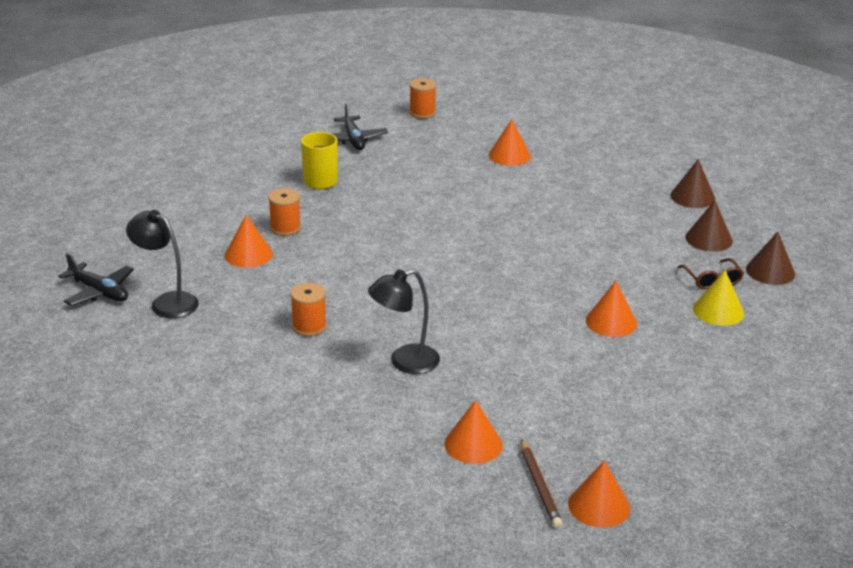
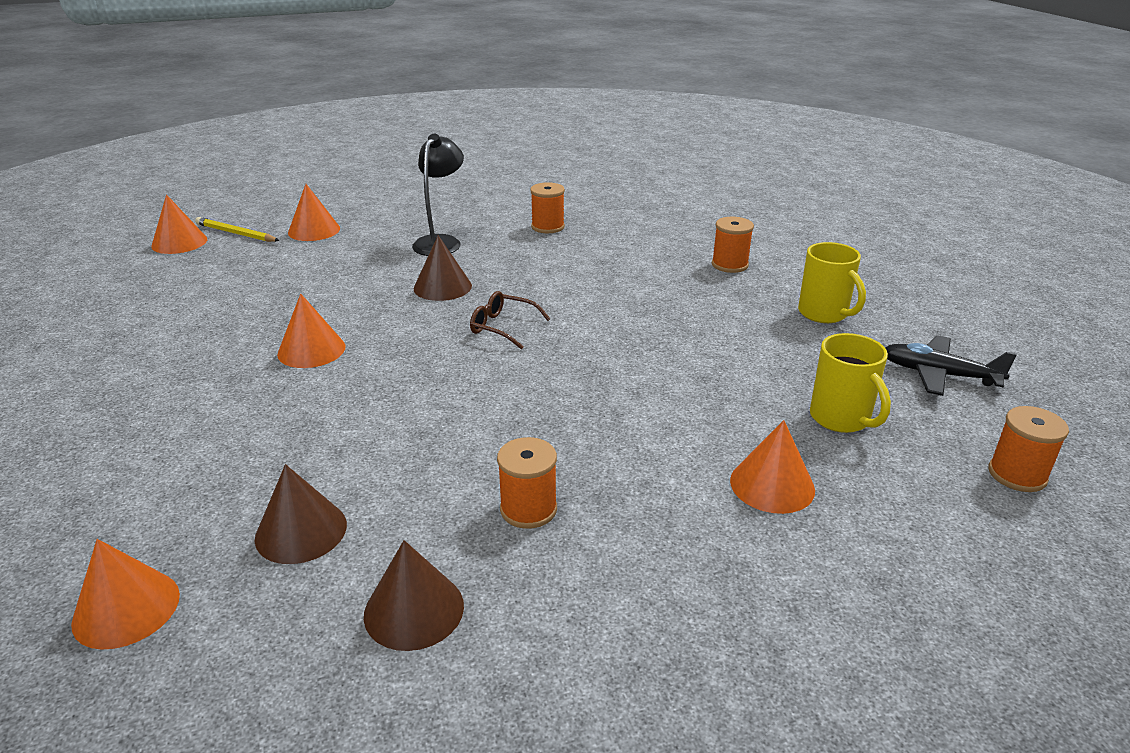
camera: 130 degrees right, 0 degrees up
black plane [58,253,134,306] -> none
black lamp [126,210,199,318] -> none
orange cone [225,215,273,268] -> orange cone moved to [71,539,180,650]
brown pencil [521,439,562,528] -> yellow pencil [195,217,280,242]
brown glasses [678,258,744,289] -> brown glasses moved to [470,291,550,349]
yellow cone [693,270,744,326] -> none
brown cone [746,232,795,285] -> brown cone moved to [414,235,472,301]
none -> orange spool [497,437,557,529]
none -> yellow mug [810,333,891,433]

